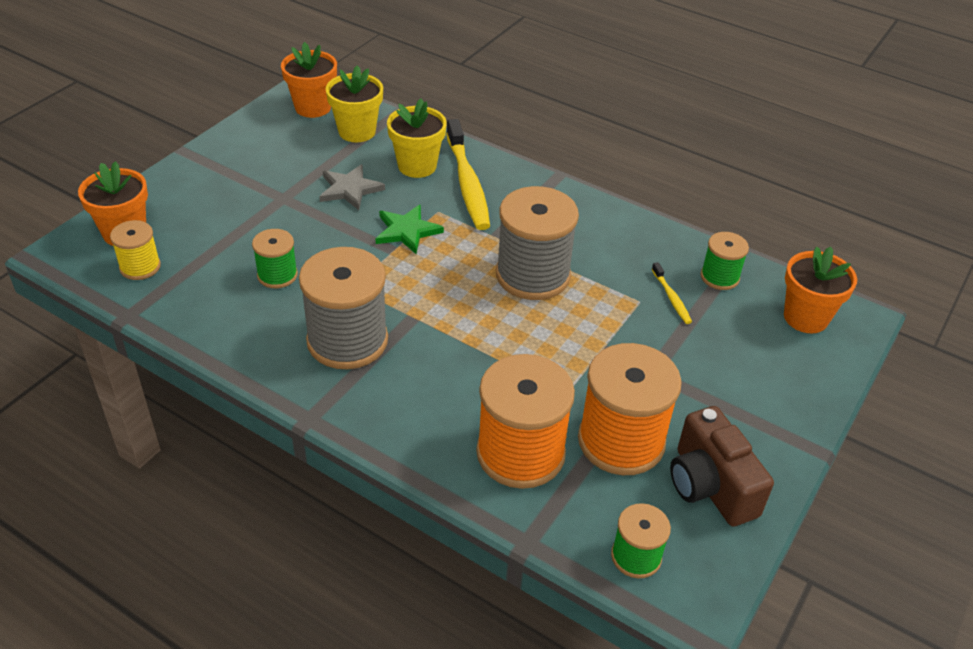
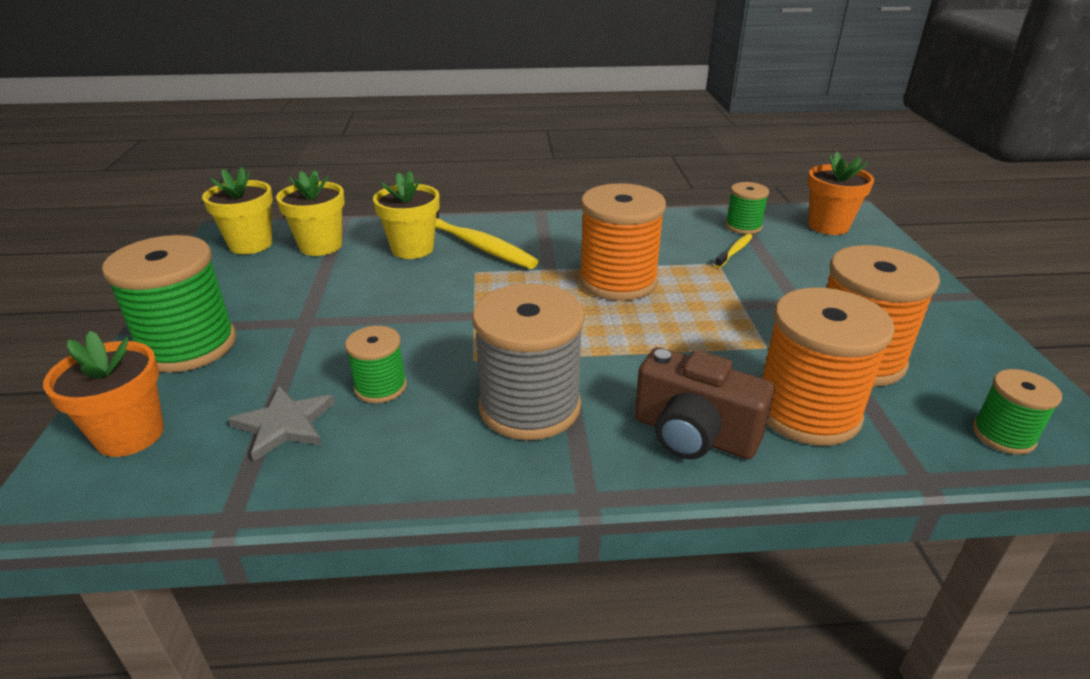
camera: 35 degrees left, 10 degrees down
yellow spool [110,220,161,280] -> none
orange flower pot [281,42,337,118] -> yellow flower pot [202,167,273,254]
grey star [319,164,385,210] -> grey star moved to [228,386,335,461]
green star [375,204,444,254] -> none
grey spool [496,186,579,300] -> orange spool [579,183,666,301]
yellow toothbrush [652,262,692,324] -> yellow toothbrush turned 90 degrees counterclockwise [715,234,753,268]
brown camera [670,406,774,526] -> brown camera moved to [634,347,775,459]
none -> green spool [102,235,236,373]

